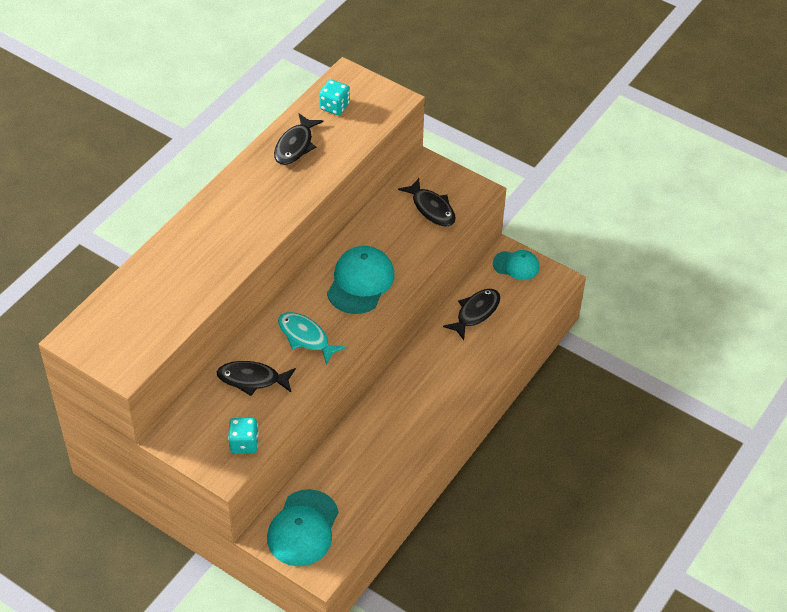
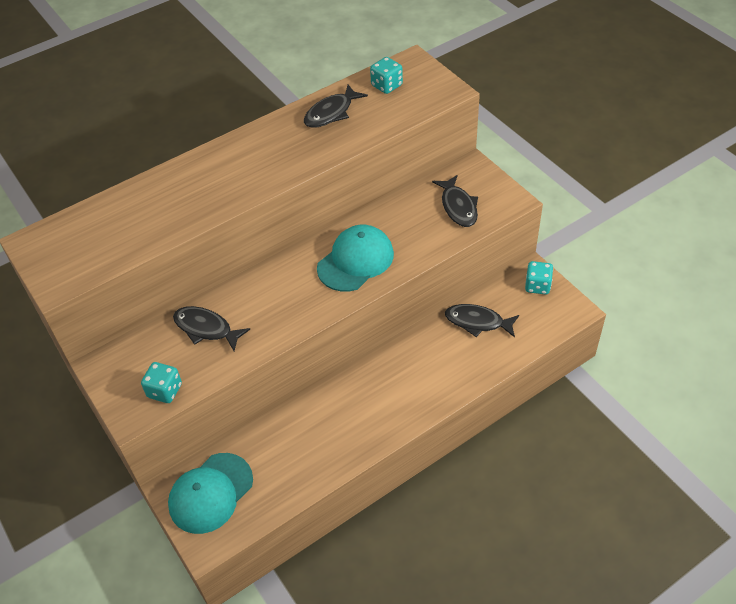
camera: 25 degrees right, 0 degrees up
turquoise fish [278,312,346,365] -> none
black fish [443,289,500,340] -> black fish turned 135 degrees counterclockwise [445,304,519,337]
turquoise cap [493,250,539,280] -> turquoise dice [525,261,553,295]

